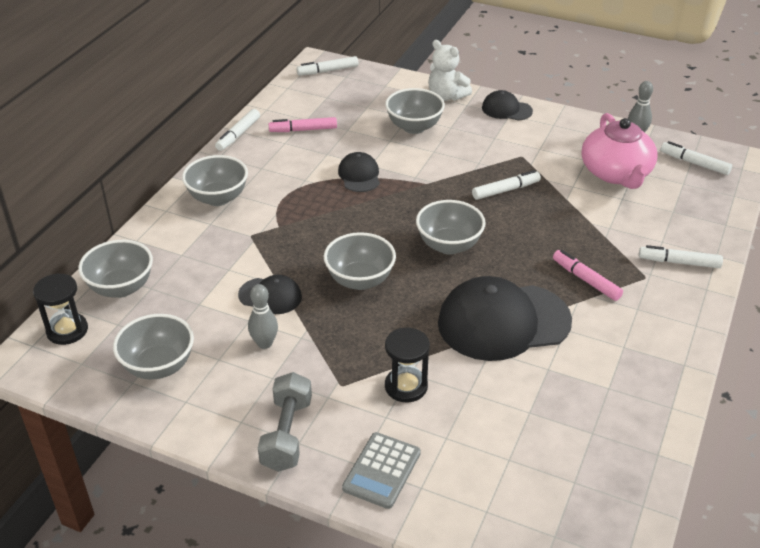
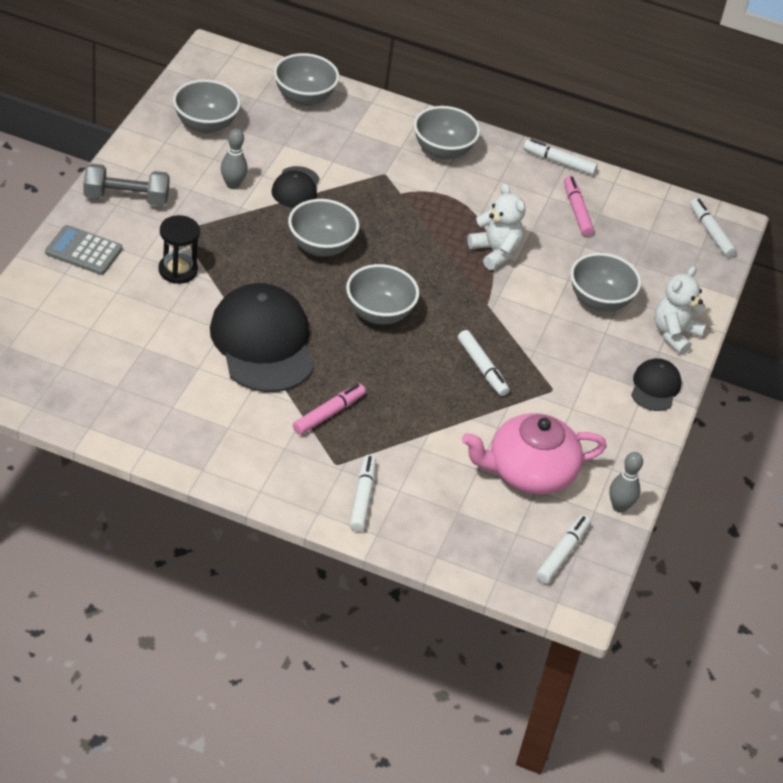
camera: 80 degrees right, 5 degrees up
black hourglass [33,273,88,345] -> none
black cap [338,152,380,192] -> white teddy bear [467,183,526,270]

